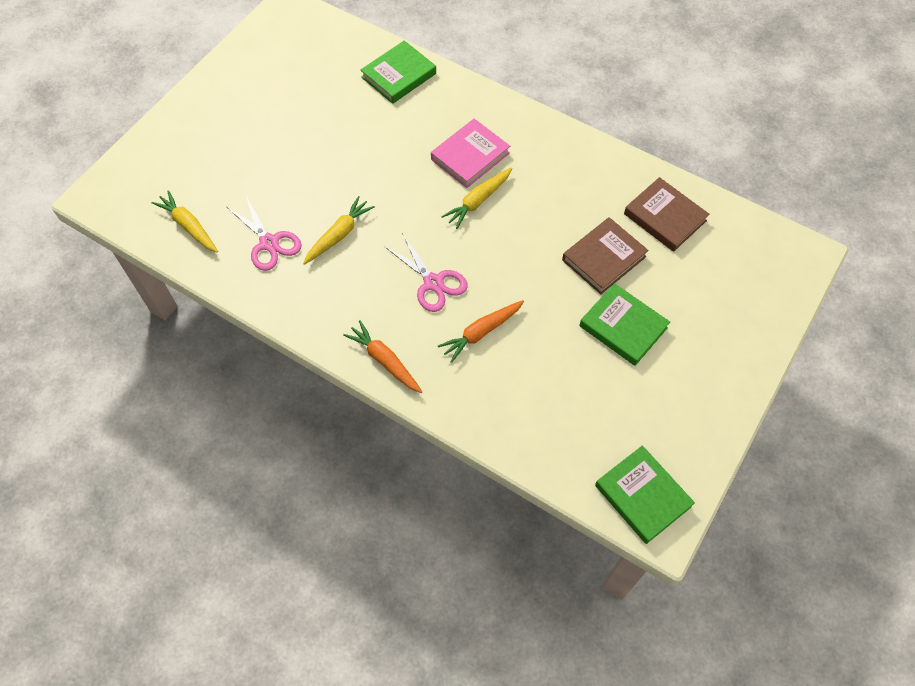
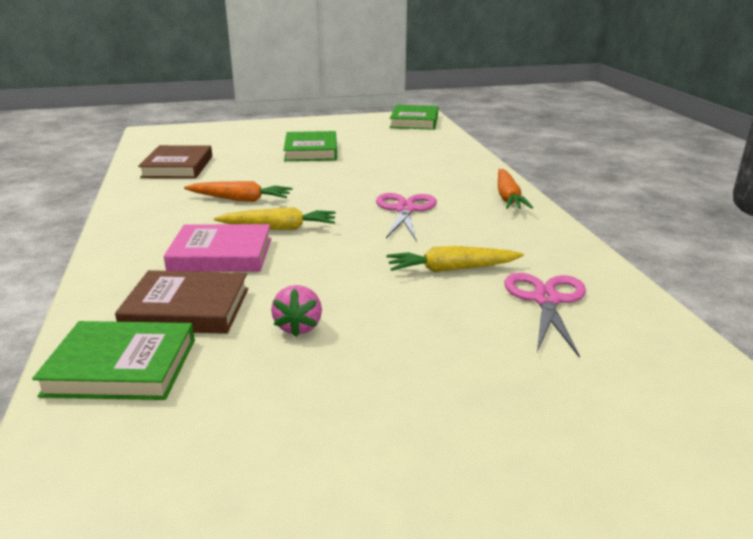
camera: 135 degrees left, 35 degrees down
yellow carrot [151,190,218,252] -> none
orange carrot [438,300,524,363] -> orange carrot moved to [184,181,293,202]
brown book [562,217,649,294] -> brown book moved to [115,270,248,334]
none -> pink strawberry [271,285,322,337]

